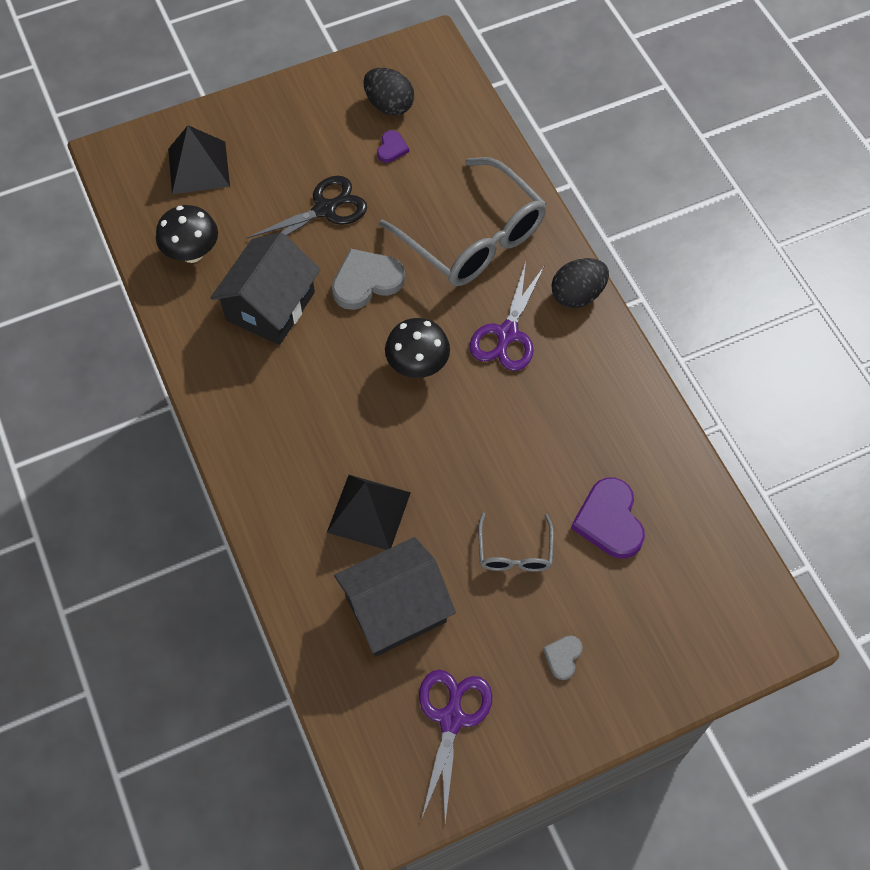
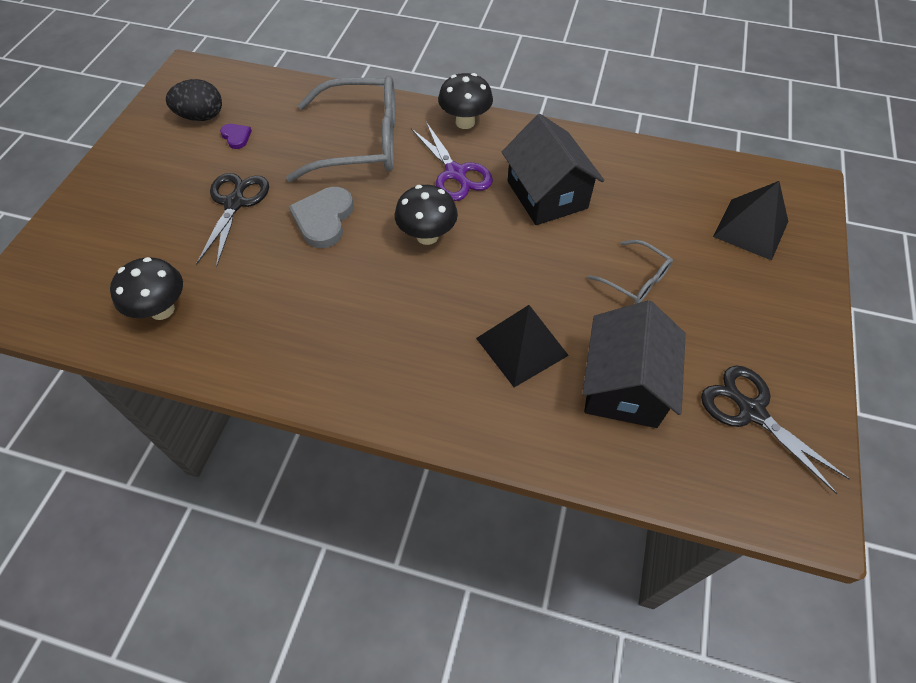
camera: 50 degrees left, 5 degrees down
black pyramid [168,125,230,194] -> black pyramid moved to [713,181,788,261]
black house [210,232,321,345] -> black house moved to [502,114,604,225]
purple scissors [419,670,492,823] -> black scissors [701,366,850,494]
grey heart [543,635,583,680] -> none
black egg [551,258,609,308] -> black mushroom [438,73,493,129]
purple heart [571,478,645,559] -> none

